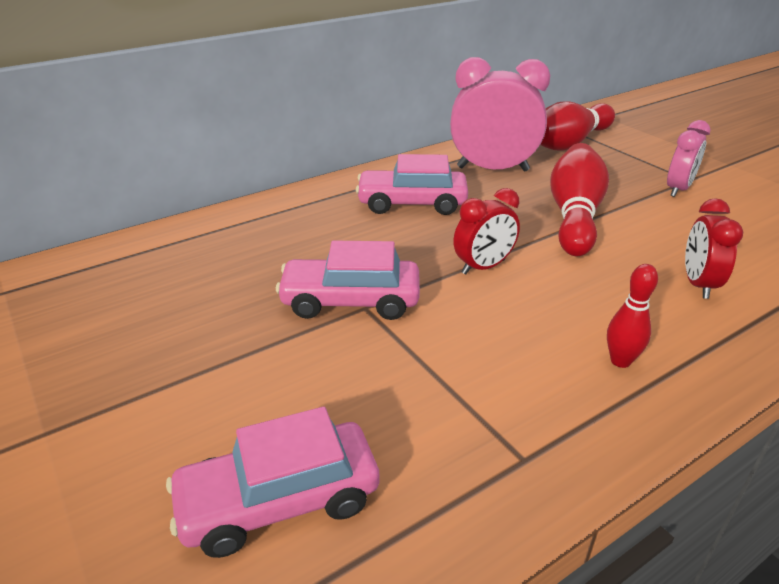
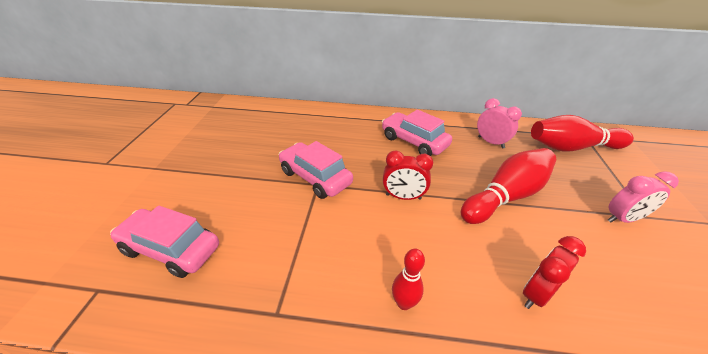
camera: 40 degrees right, 5 degrees up
pink clock [450,57,550,172] -> pink clock [477,98,522,148], size x0.58

